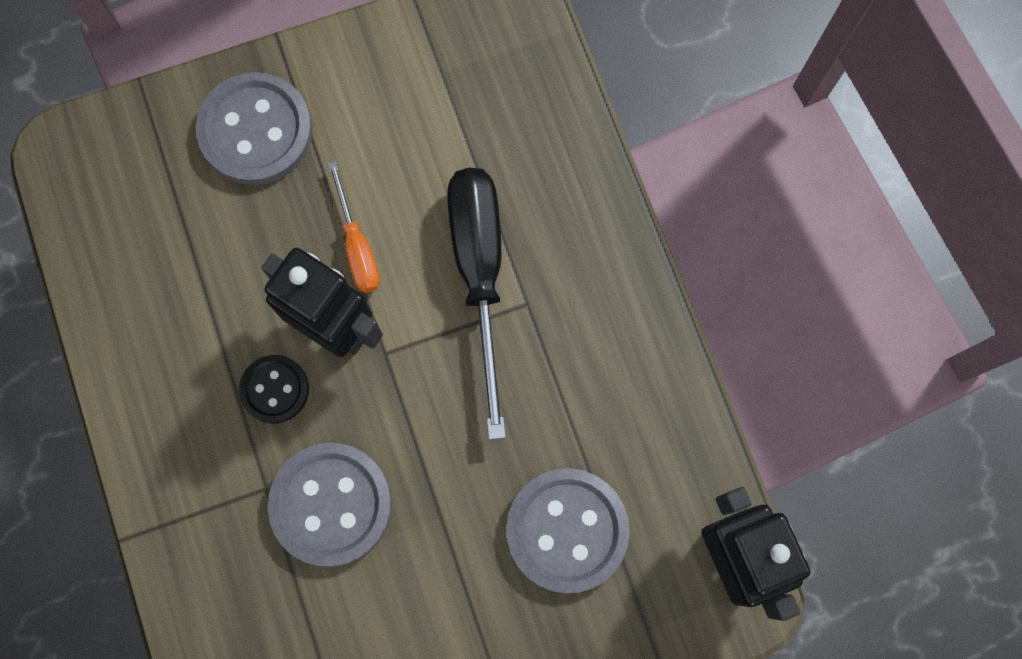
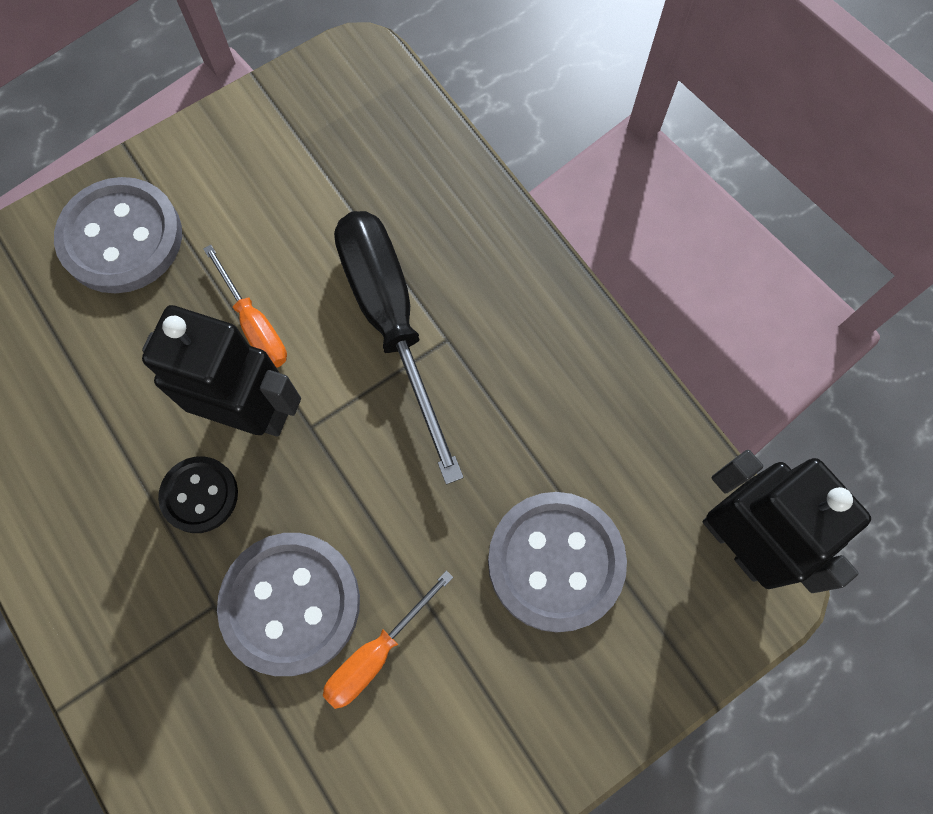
camera: 15 degrees left, 5 degrees down
none -> orange screwdriver [323,571,453,709]

